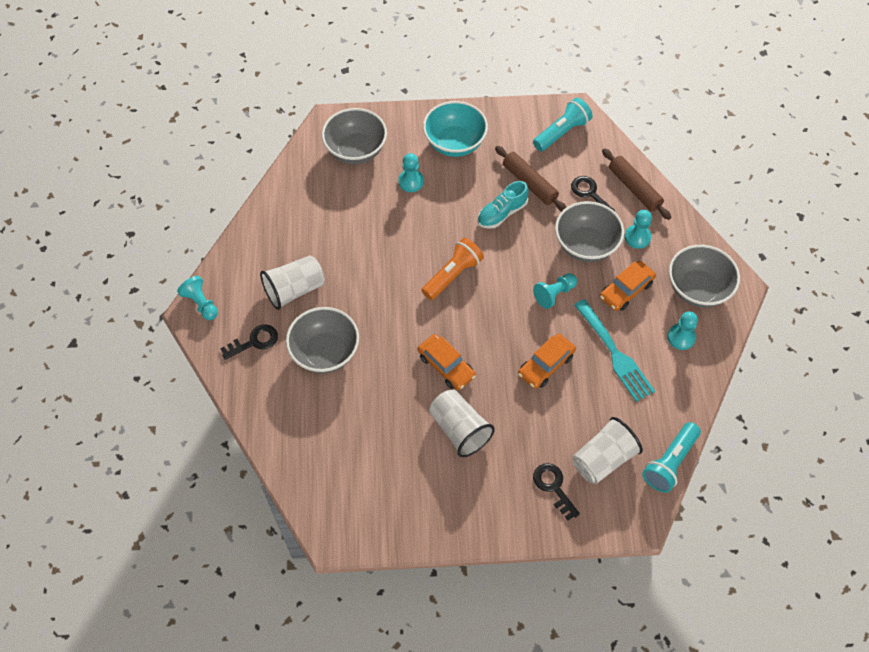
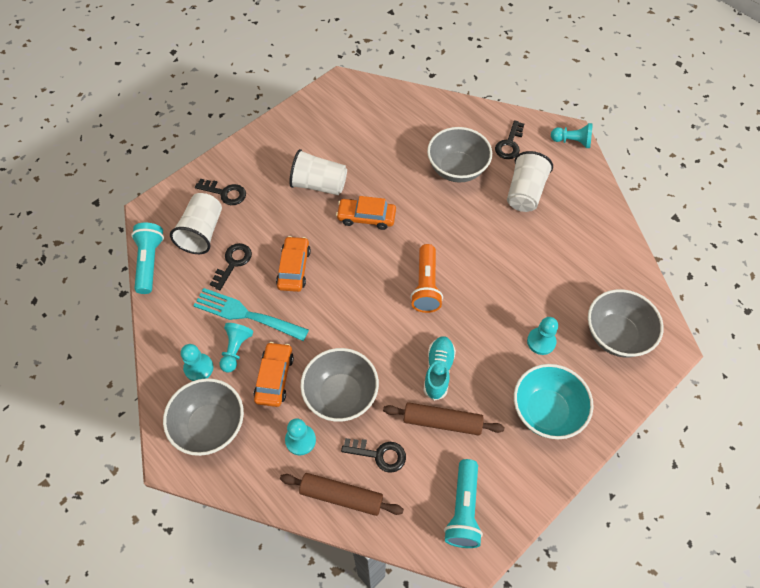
camera: 140 degrees right, 0 degrees up
turquoise pawn [533,273,577,309] -> turquoise pawn moved to [220,323,253,373]
none -> black key [210,243,252,290]

